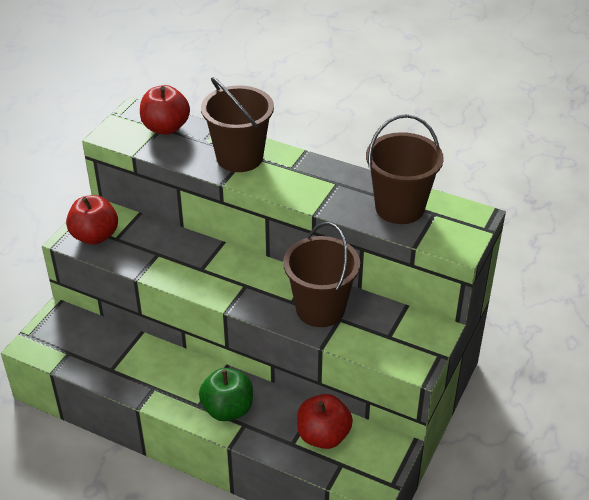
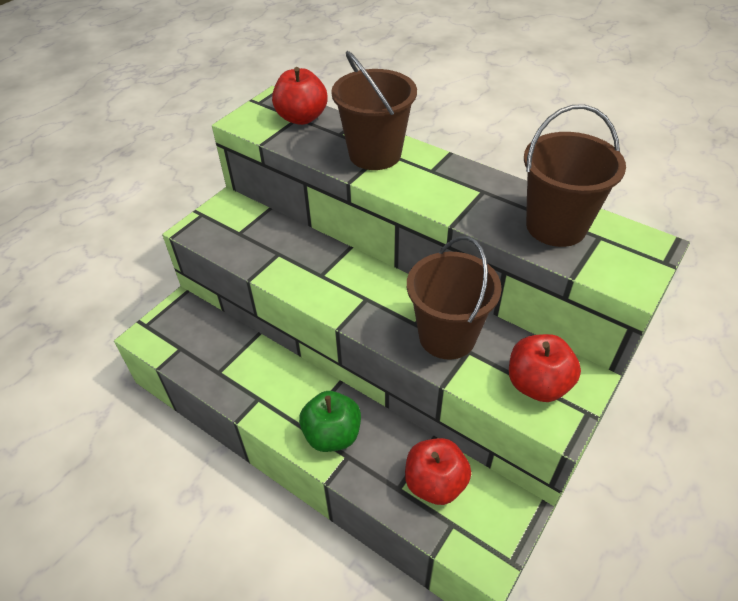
camera: 10 degrees right, 5 degrees up
red apple [66,195,118,245] -> red apple moved to [509,334,581,402]

